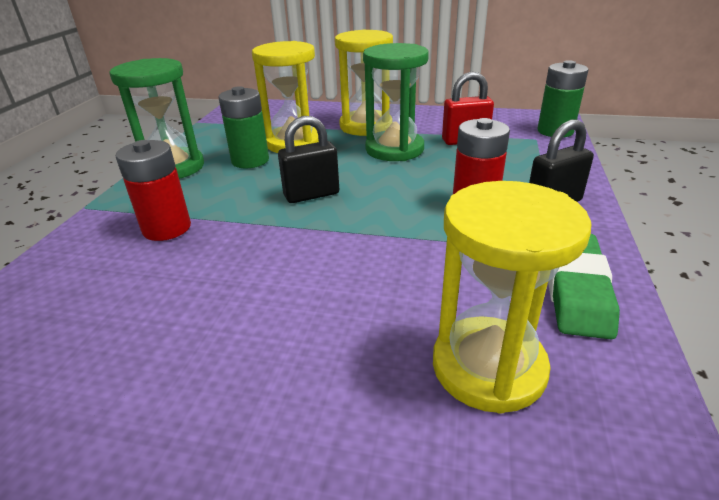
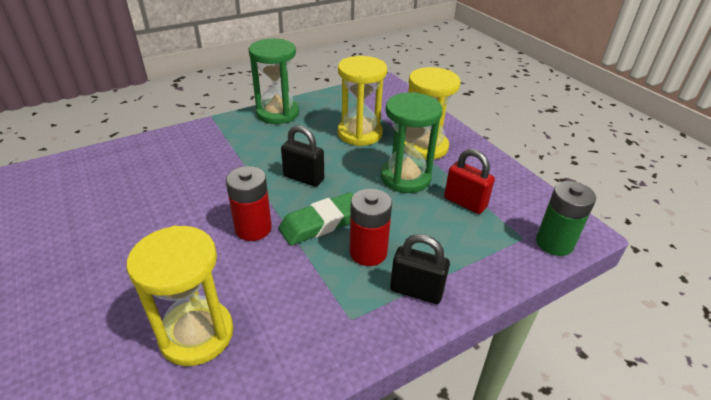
camera: 45 degrees right, 5 degrees up
red battery [116,140,191,241] -> red battery moved to [226,166,272,241]
green battery [218,86,269,169] -> none
green eraser [548,234,620,340] -> green eraser moved to [278,192,354,245]

